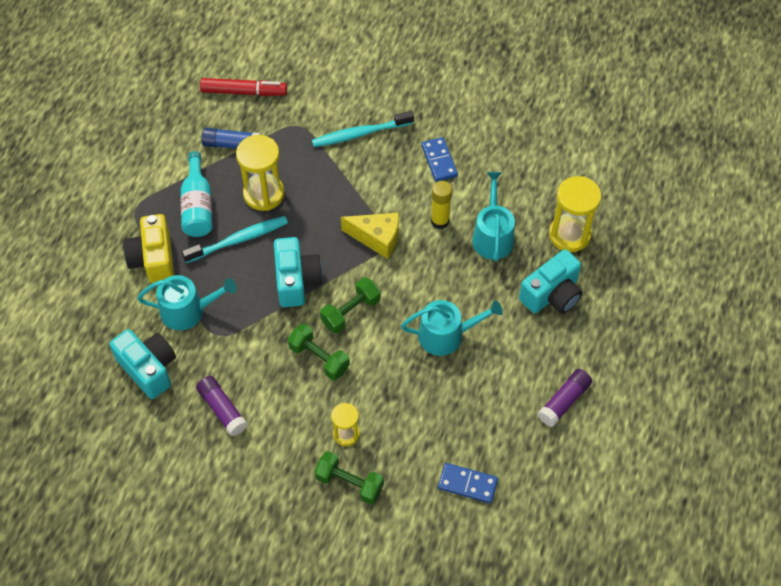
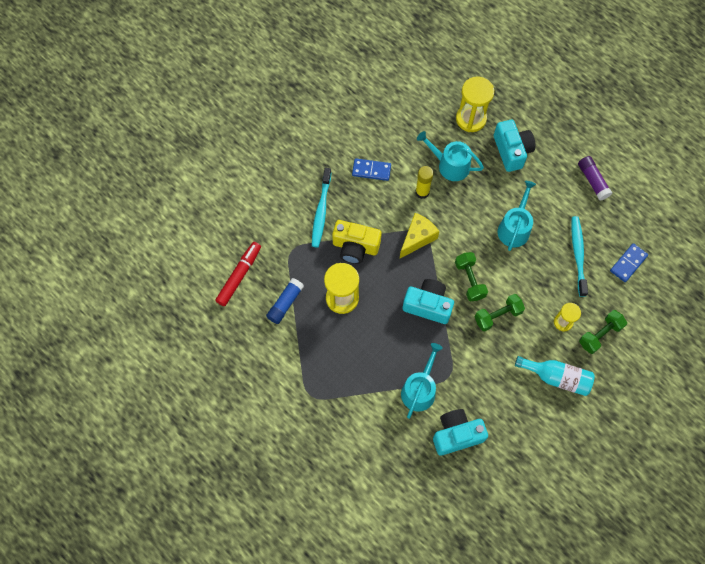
camera: 65 degrees left, 10 degrees up
yellow camera [123,214,174,284] -> yellow camera moved to [332,220,382,264]
turquoise bottle [181,151,212,237] -> turquoise bottle moved to [515,356,595,396]
turquoise toothbrush [182,216,288,263] -> turquoise toothbrush moved to [571,216,588,297]
purple glue stick [196,376,247,436] -> none

